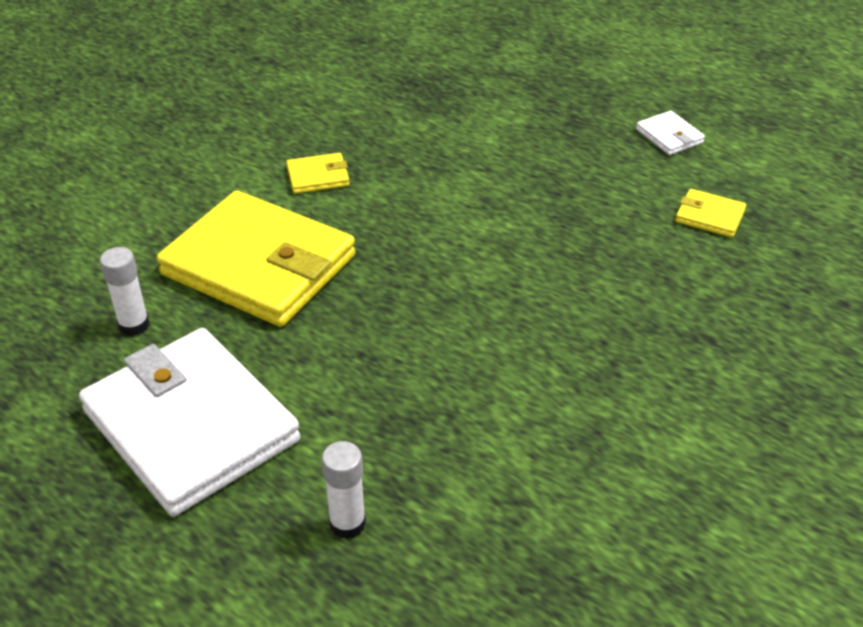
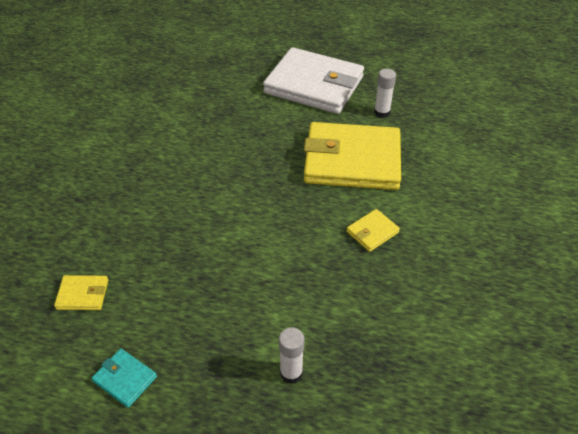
camera: 155 degrees right, 5 degrees up
white glue stick [322,441,366,539] -> white glue stick moved to [279,327,305,384]
white wallet [636,111,705,155] -> turquoise wallet [91,348,157,408]

